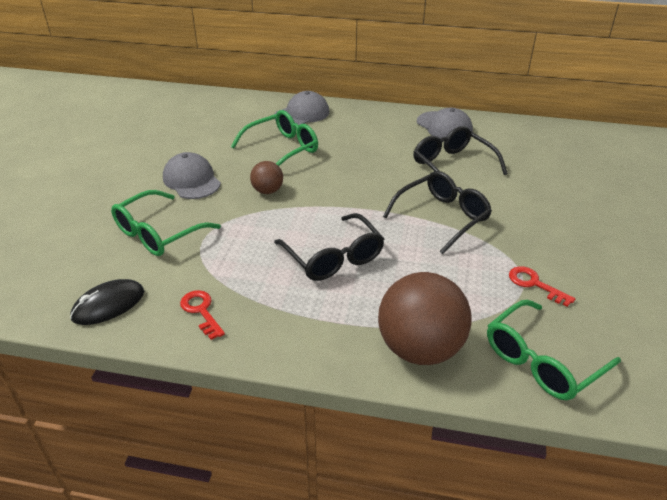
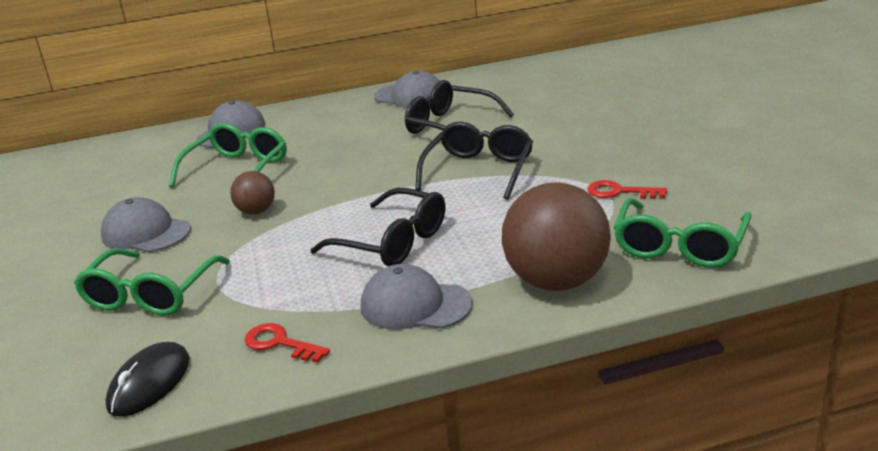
camera: 25 degrees left, 10 degrees down
none -> grey cap [361,264,473,330]

